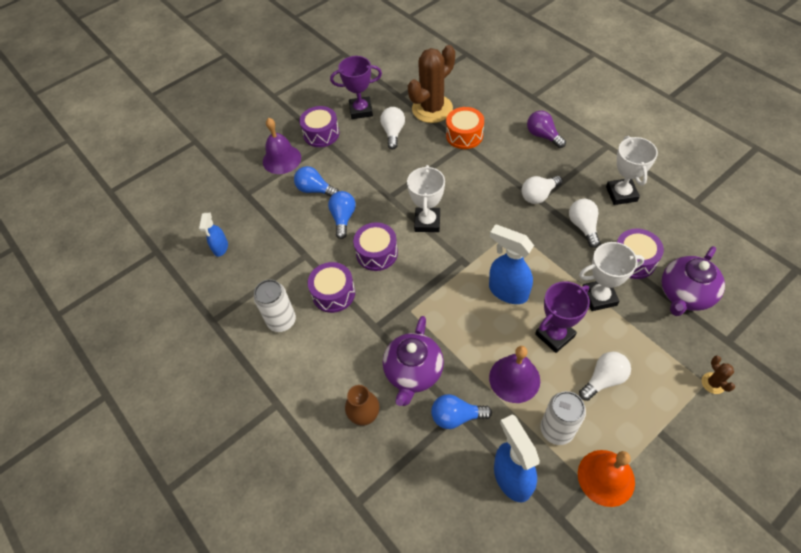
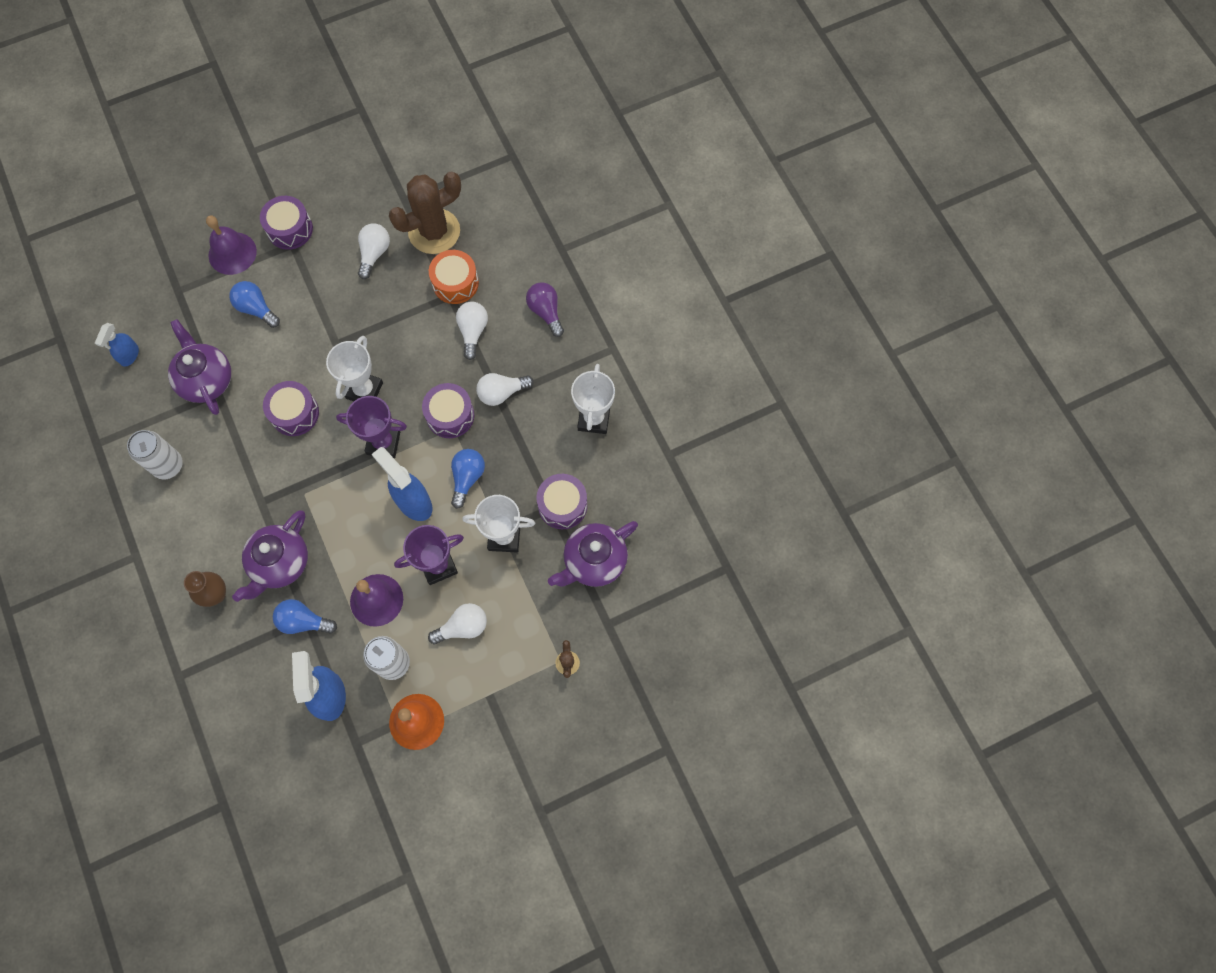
camera: 10 degrees right, 15 degrees up
purple drum [308,262,355,313] -> purple drum moved to [422,383,474,438]
blue light bulb [328,191,356,239] -> blue light bulb moved to [451,449,485,509]
purple trophy [330,56,382,119] -> purple trophy moved to [336,396,407,458]
white light bulb [569,199,600,248] -> white light bulb moved to [456,302,488,360]
none -> purple teapot [168,319,231,415]

